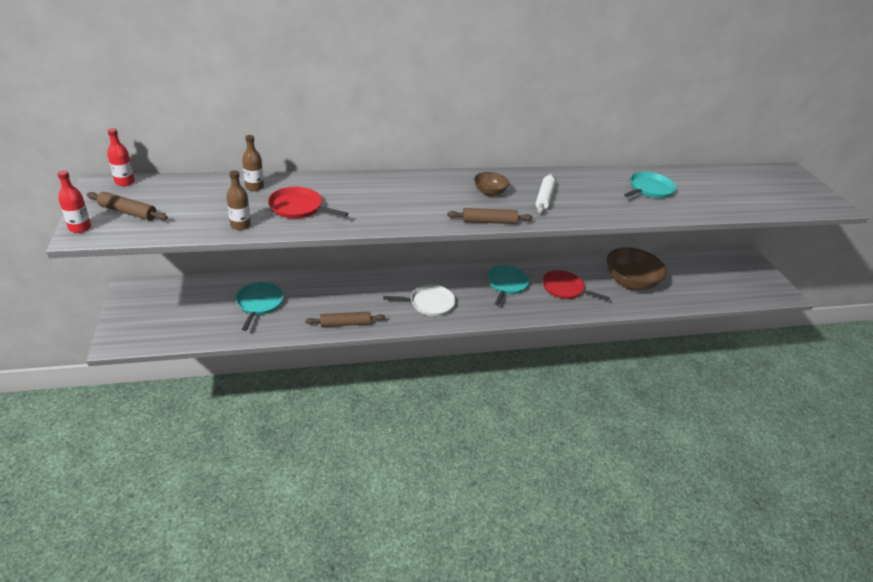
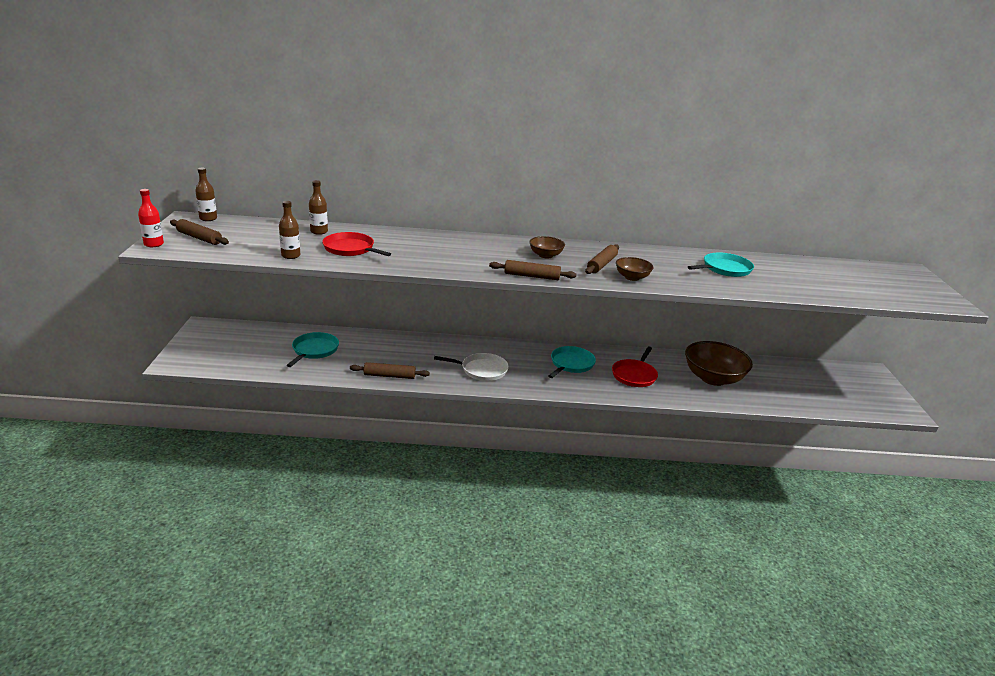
camera: 15 degrees right, 10 degrees down
red bottle [107,128,135,186] -> brown bottle [195,168,217,221]
white rolling pin [536,173,556,213] -> brown rolling pin [585,244,619,274]
red pan [543,270,610,300] -> red pan turned 105 degrees counterclockwise [612,347,658,387]
none -> brown bowl [616,257,654,281]

